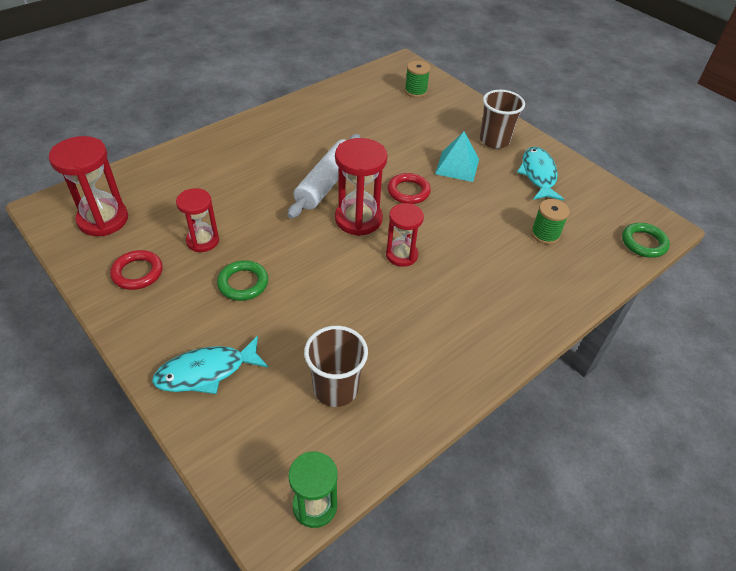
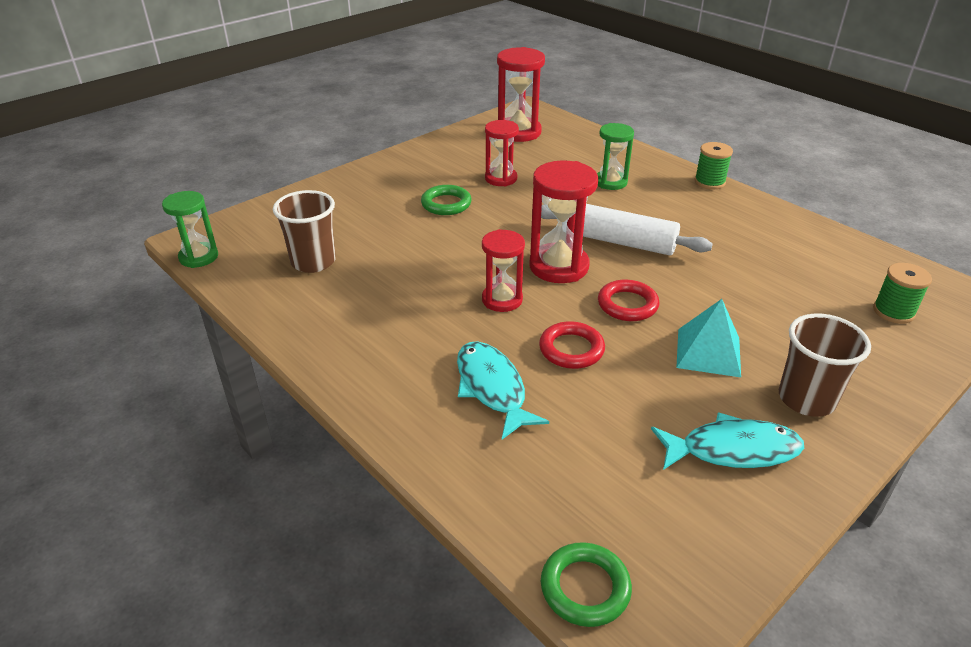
camera: 90 degrees right, 10 degrees down
red ring [110,250,163,290] -> red ring moved to [539,321,605,369]
turquoise fish [152,336,268,394] -> turquoise fish moved to [457,341,549,439]
green spool [531,199,570,244] -> green spool moved to [694,142,733,189]
none -> green hourglass [597,123,634,190]

